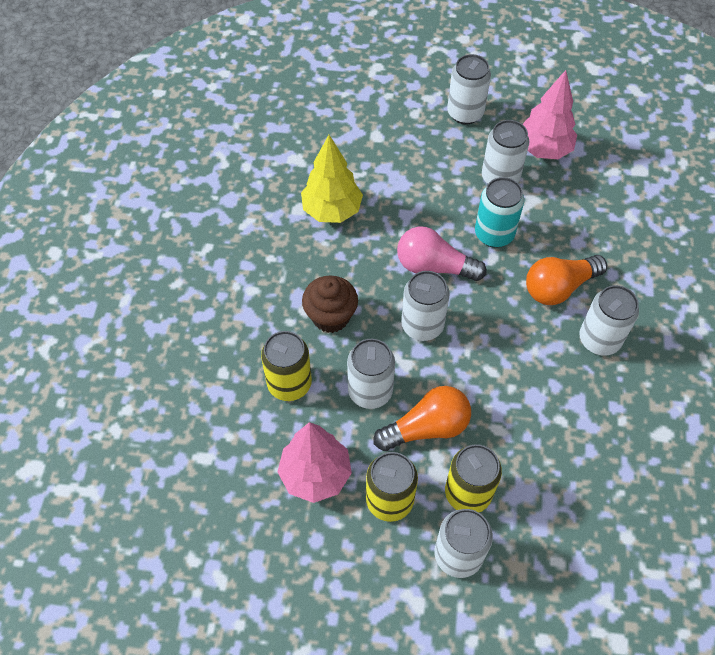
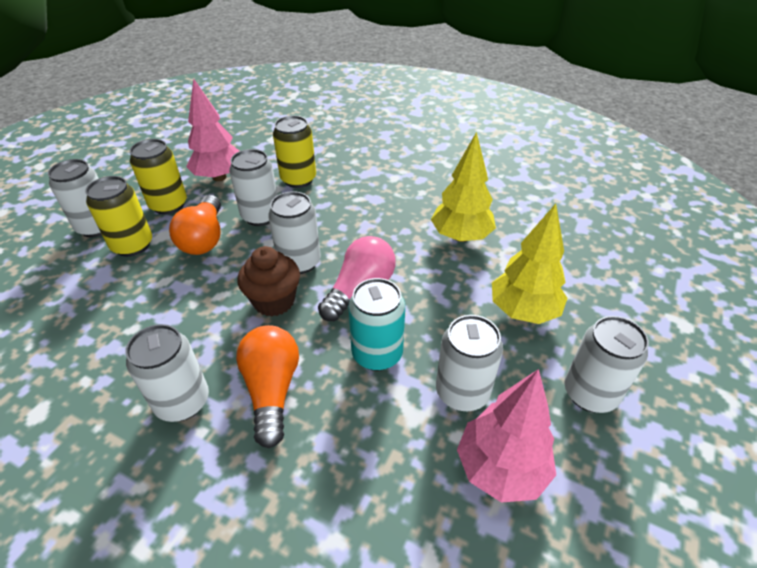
camera: 110 degrees right, 15 degrees down
brown cupcake [302,275,358,333] -> brown cupcake moved to [238,246,300,316]
none -> yellow tree [492,204,568,324]

